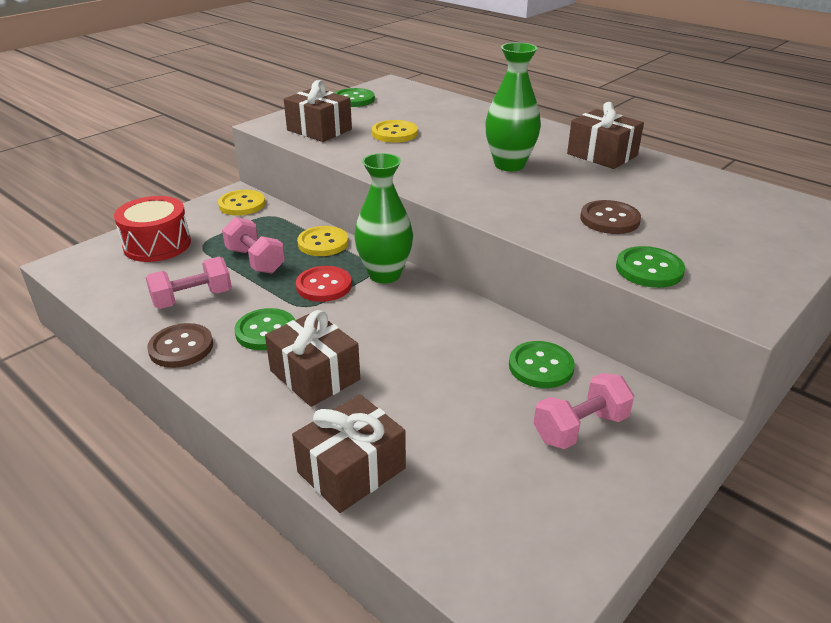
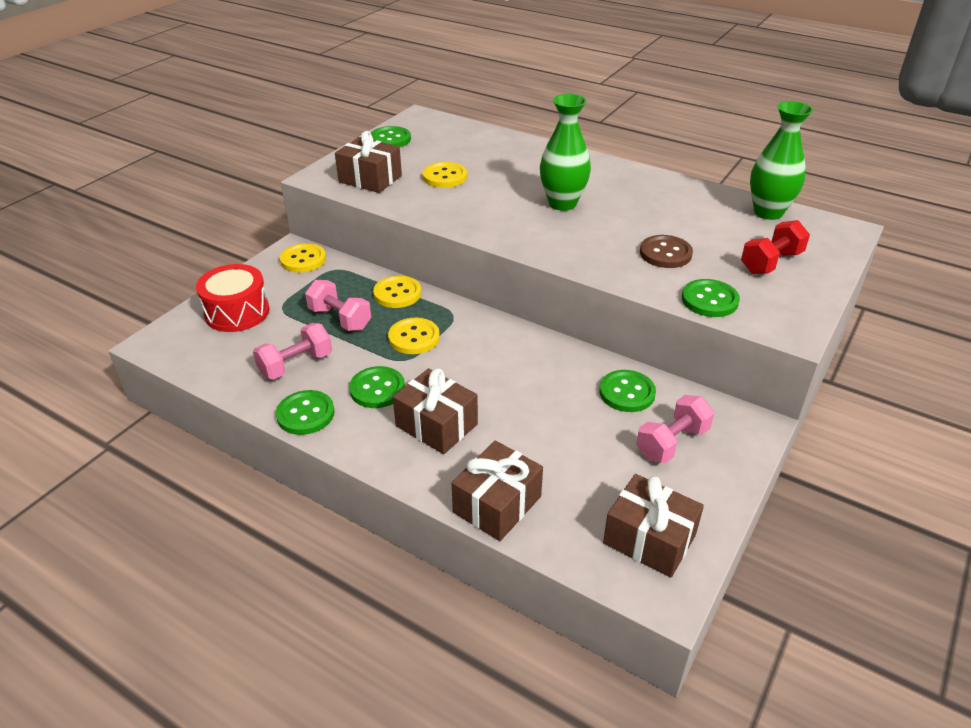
camera: 10 degrees left, 5 degrees up
brown button [147,323,213,368] -> green button [276,390,335,435]
red button [296,266,352,302] -> yellow button [388,318,440,354]
green vase [354,153,413,283] -> green vase moved to [750,101,813,220]
brown gift [567,102,644,169] -> brown gift moved to [603,474,704,577]
none -> red dumbbell [741,220,810,274]

